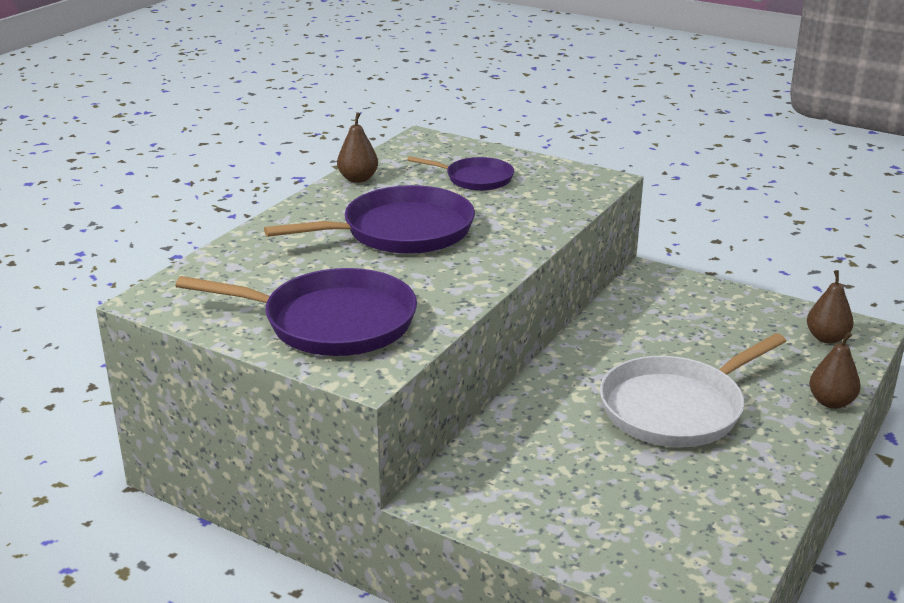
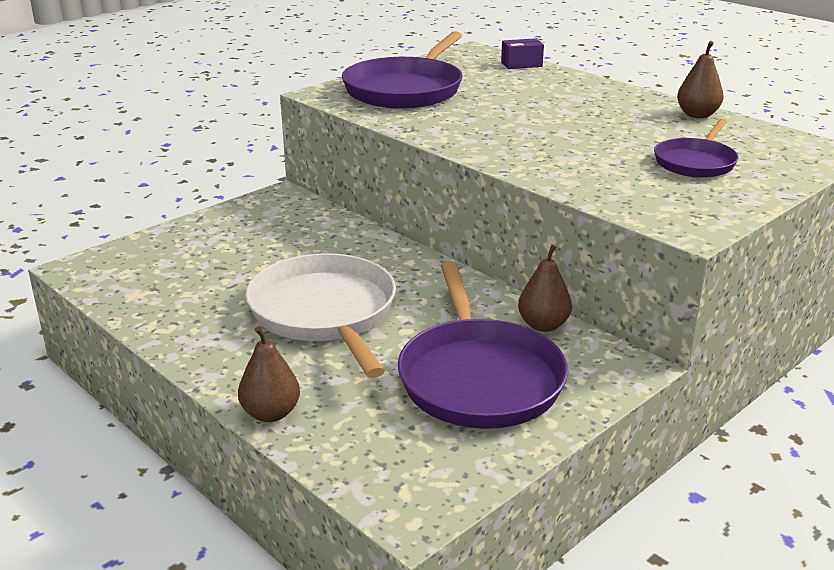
camera: 105 degrees right, 0 degrees up
purple pan [264,185,475,254] -> purple pan moved to [398,261,568,429]
brown pear [807,270,854,344] -> brown pear moved to [518,244,572,332]
none -> purple box [501,38,544,69]

